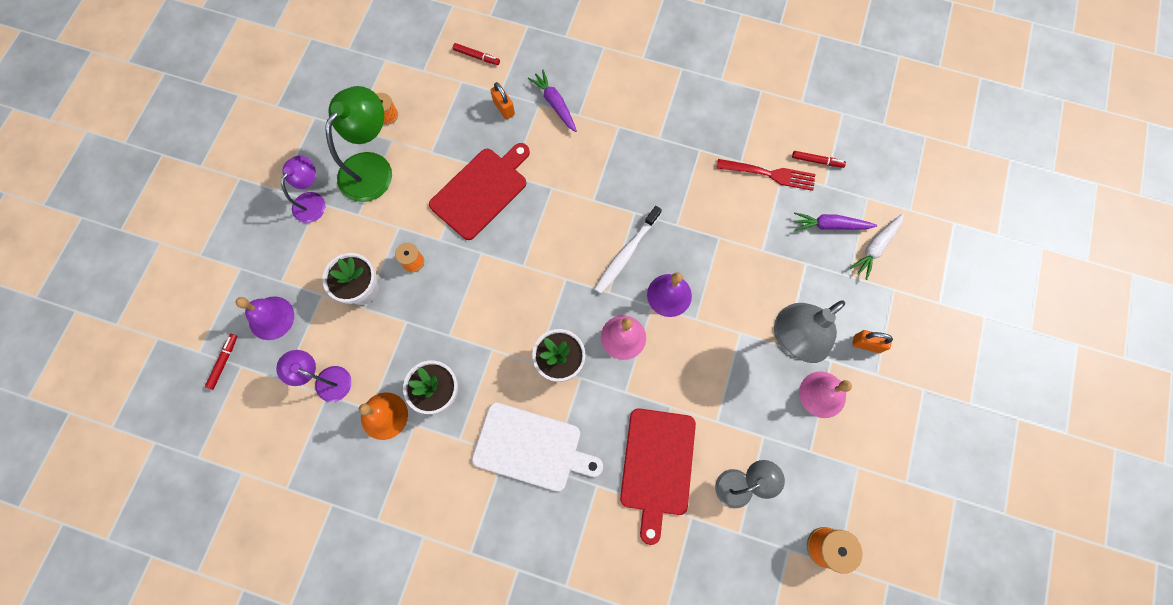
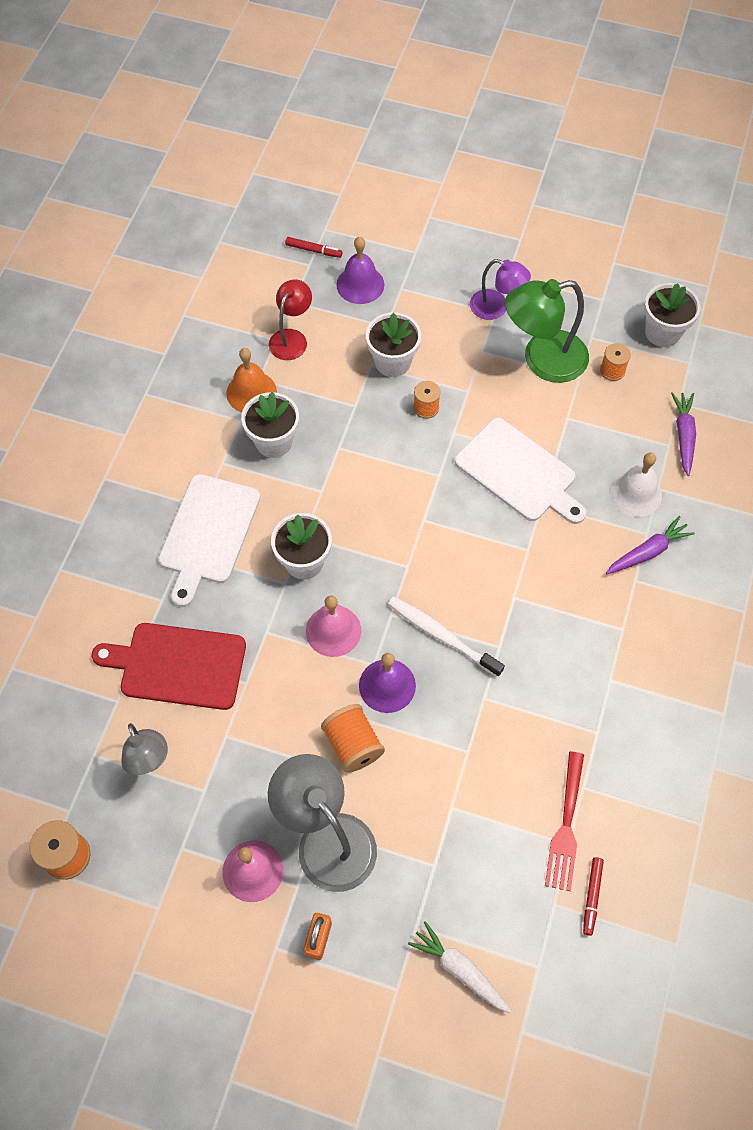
camera: 90 degrees right, 10 degrees down
purple lamp [276,350,352,402] -> red lamp [269,279,312,360]
green lamp [325,86,392,202] -> green lamp turned 135 degrees clockwise [505,279,589,383]
red cutting board [429,143,530,240] -> white cutting board [455,418,587,524]
red marker [453,43,500,65] -> none
orange padlock [490,82,515,119] -> white bell [609,453,662,517]
purple carrot [794,212,877,231] -> purple carrot moved to [671,392,696,476]
none -> orange spool [321,704,385,773]
none -> white flower pot [644,283,701,347]

